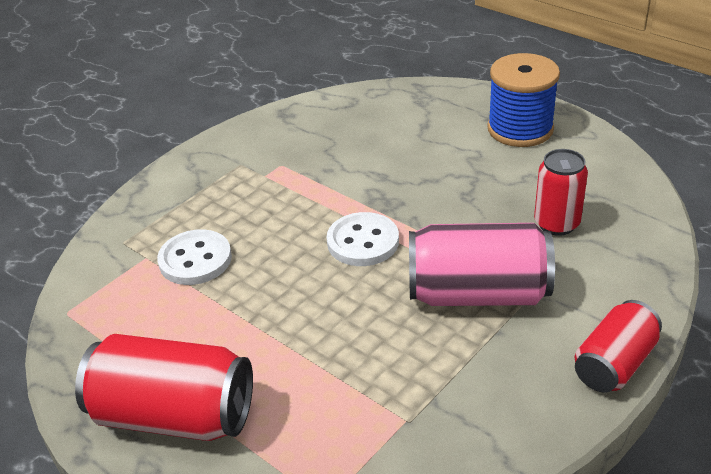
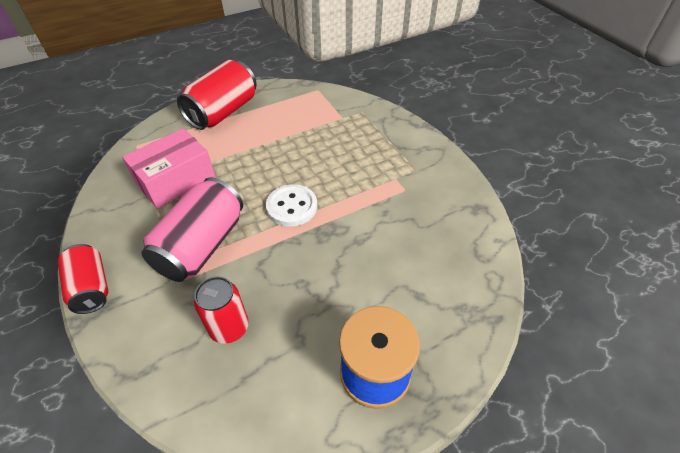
camera: 110 degrees right, 10 degrees up
white button [157,229,232,285] -> none
none -> pink box [122,128,216,209]

